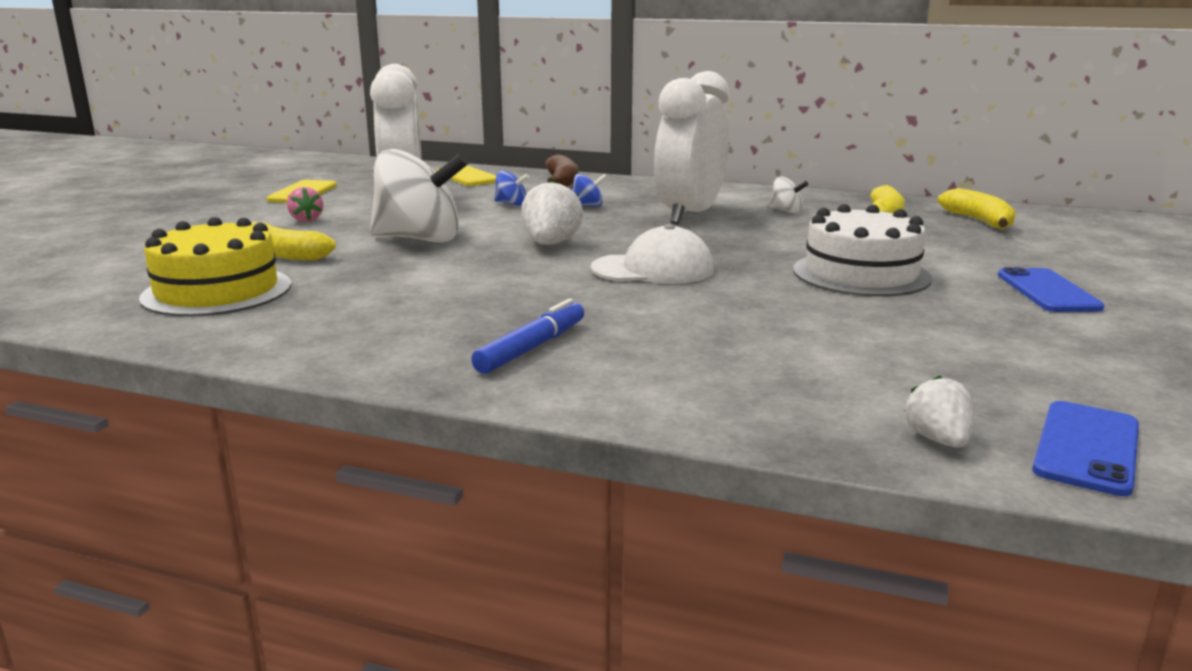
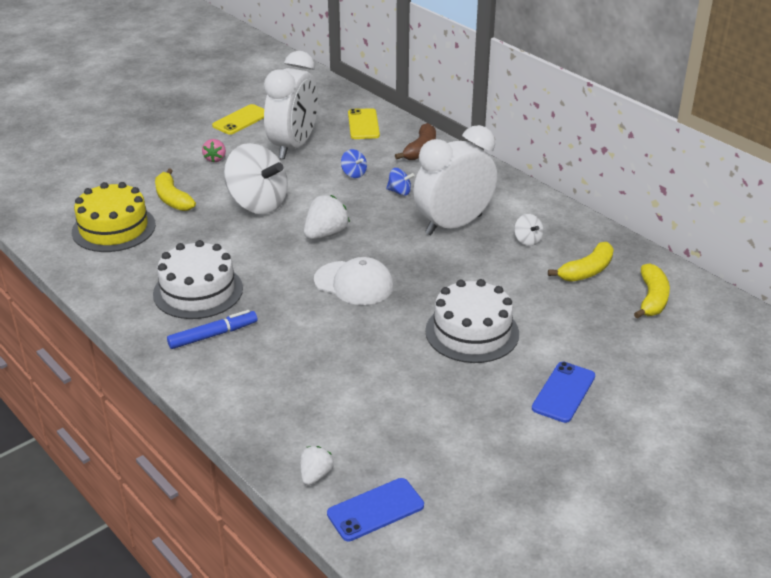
camera: 30 degrees right, 15 degrees up
none -> white cake [153,240,243,319]

